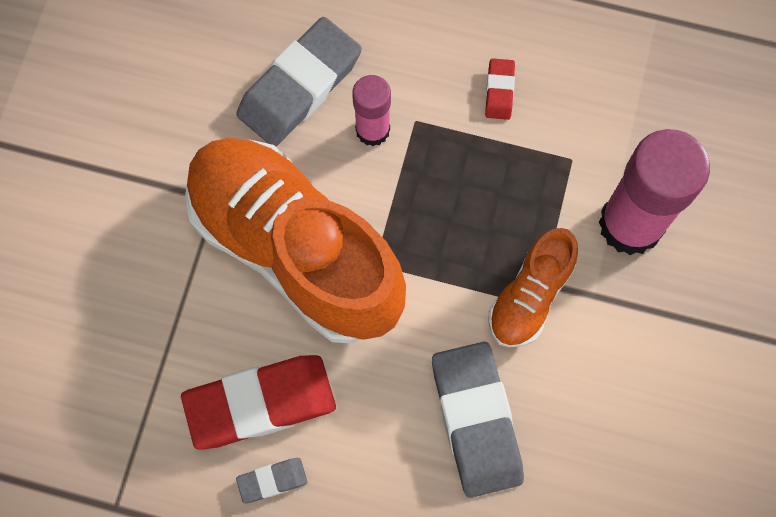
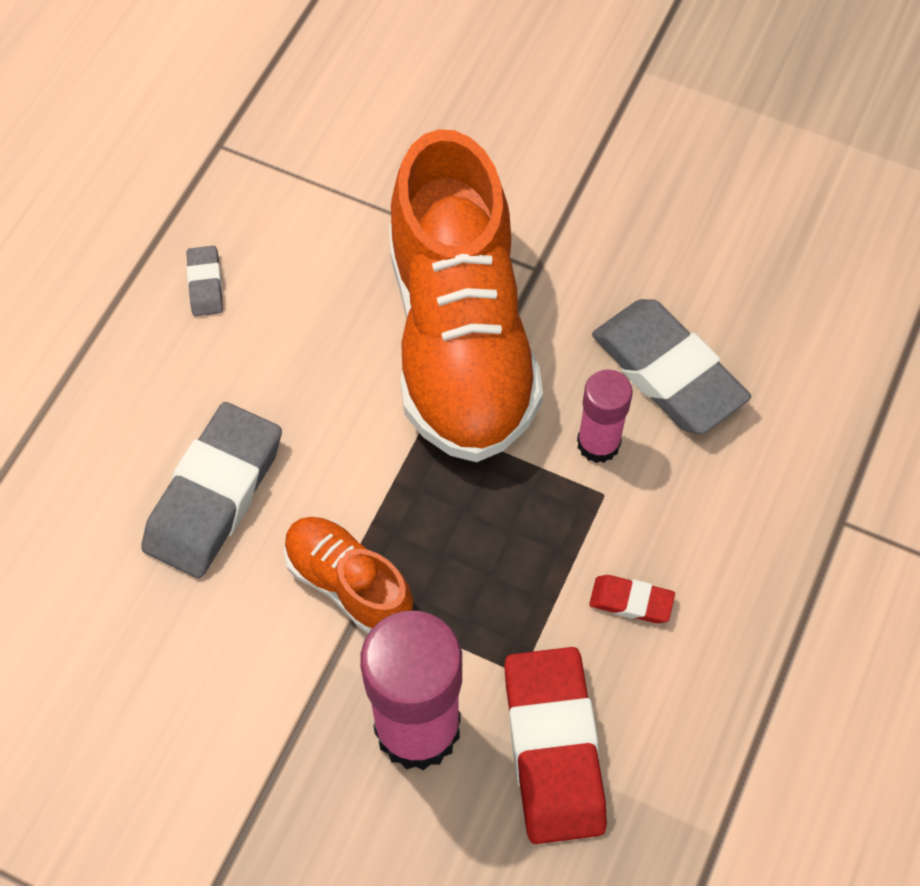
camera: 100 degrees right, 10 degrees down
red eraser [181,355,336,450] -> red eraser moved to [504,647,607,844]
orange shoe [185,138,406,344] -> orange shoe turned 120 degrees clockwise [389,129,543,462]
grey eraser [432,342,524,498] -> grey eraser turned 60 degrees counterclockwise [141,402,282,578]

